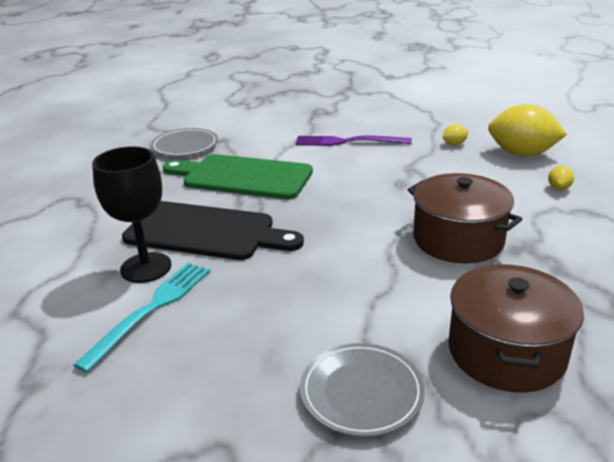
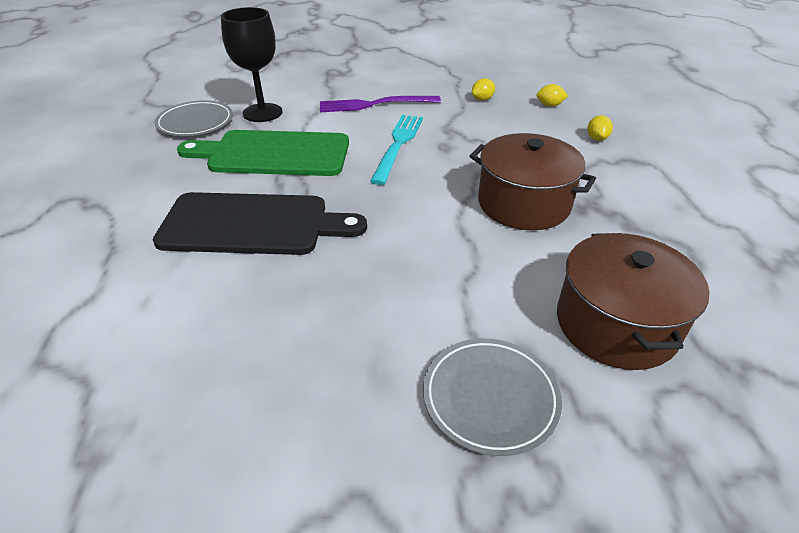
camera: 15 degrees left, 10 degrees up
turquoise fork [73,262,210,372] -> turquoise fork moved to [370,115,423,185]
black goblet [92,146,172,283] -> black goblet moved to [221,7,283,122]
yellow lemon [488,104,567,156] -> yellow lemon [537,84,568,107], size x0.42

